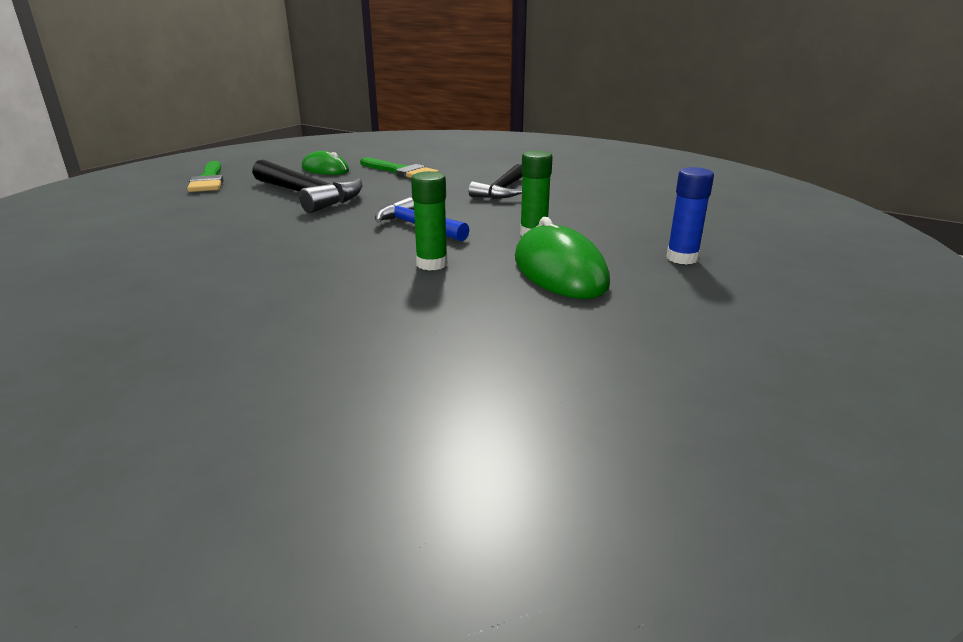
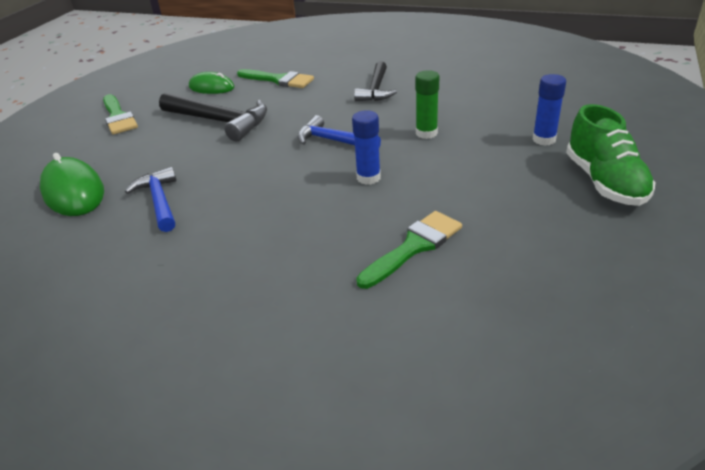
camera: 10 degrees left, 10 degrees up
green glue stick [411,171,447,271] -> blue glue stick [352,110,381,185]
green mouse [515,217,610,299] -> green mouse moved to [40,153,104,216]
none -> blue hammer [125,167,177,232]
none -> green brush [356,211,462,289]
none -> green shoe [566,104,655,206]

